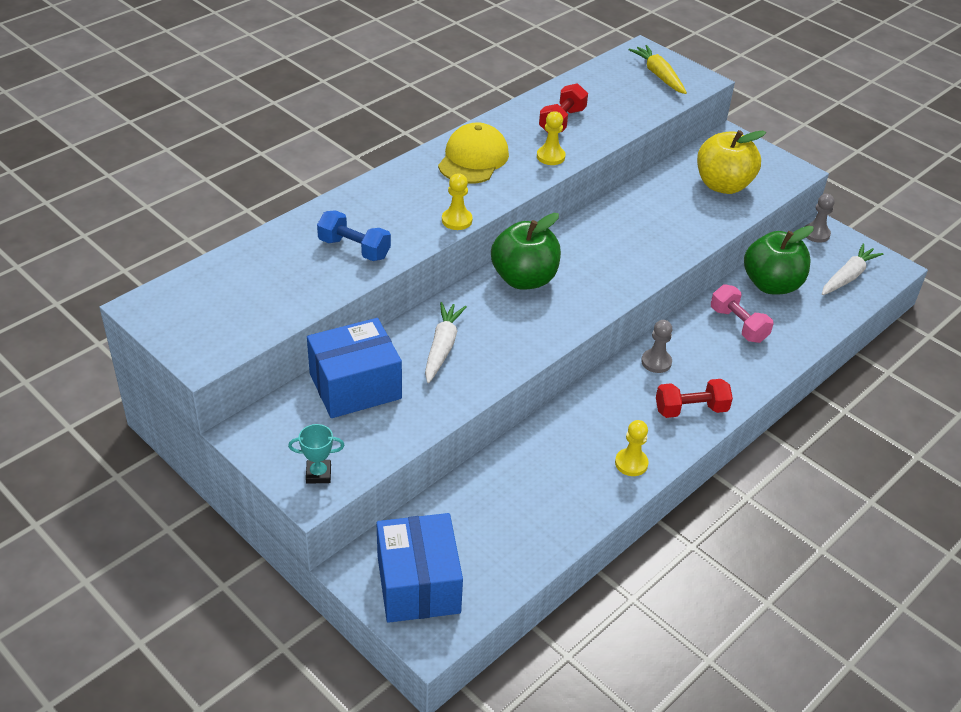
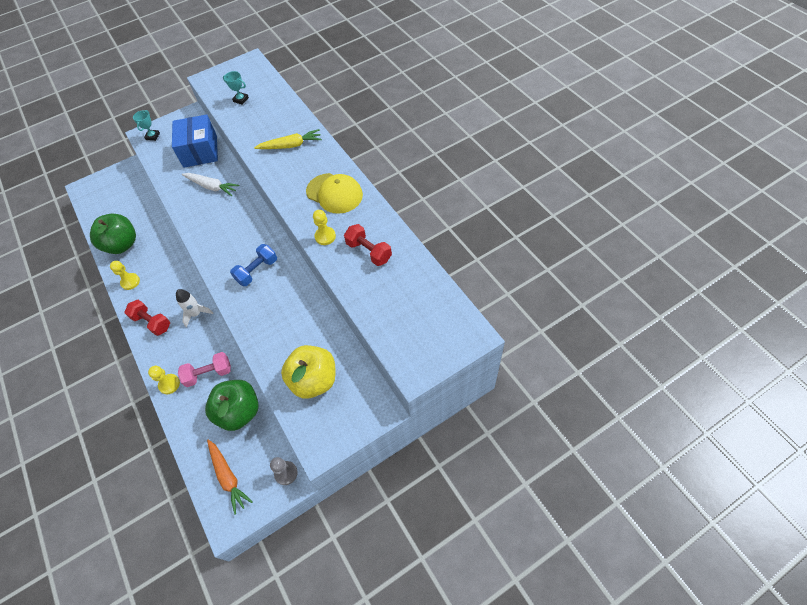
camera: 110 degrees right, 15 degrees up
blue dumbbell [317,210,391,261] -> blue dumbbell moved to [230,244,277,286]
blue box [376,513,463,623] -> none
yellow pawn [442,173,473,230] -> yellow pawn moved to [148,366,180,394]
green apple [491,213,561,290] -> green apple moved to [90,214,136,254]
yellow carrot [628,45,687,94] -> yellow carrot moved to [254,129,322,149]
grey pawn [641,320,672,373] -> white rocket [176,289,213,328]
red dumbbell [656,379,733,418] -> red dumbbell turned 60 degrees counterclockwise [124,300,170,336]
white carrot [822,244,883,295] -> orange carrot [207,440,253,515]
none -> turquoise trophy [223,71,249,105]

